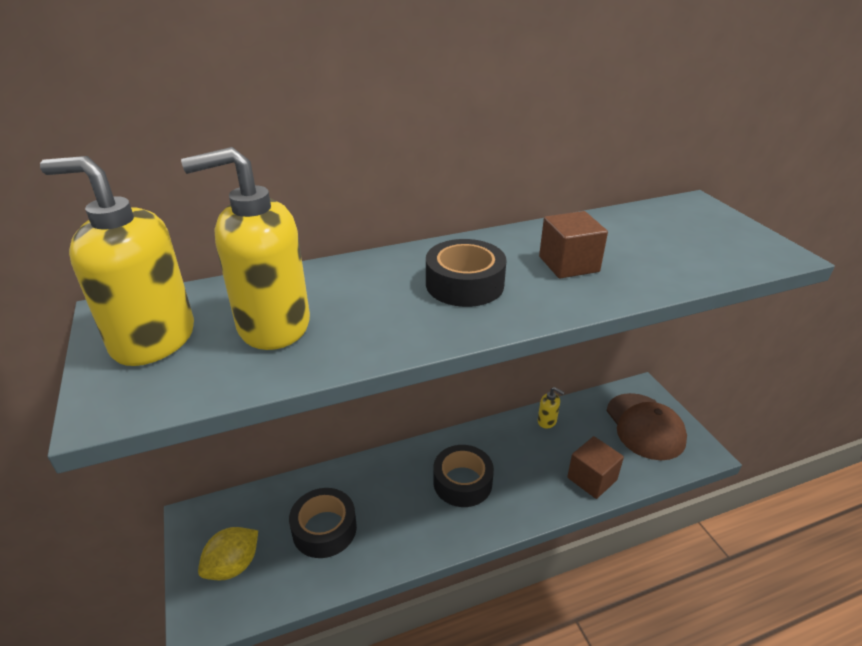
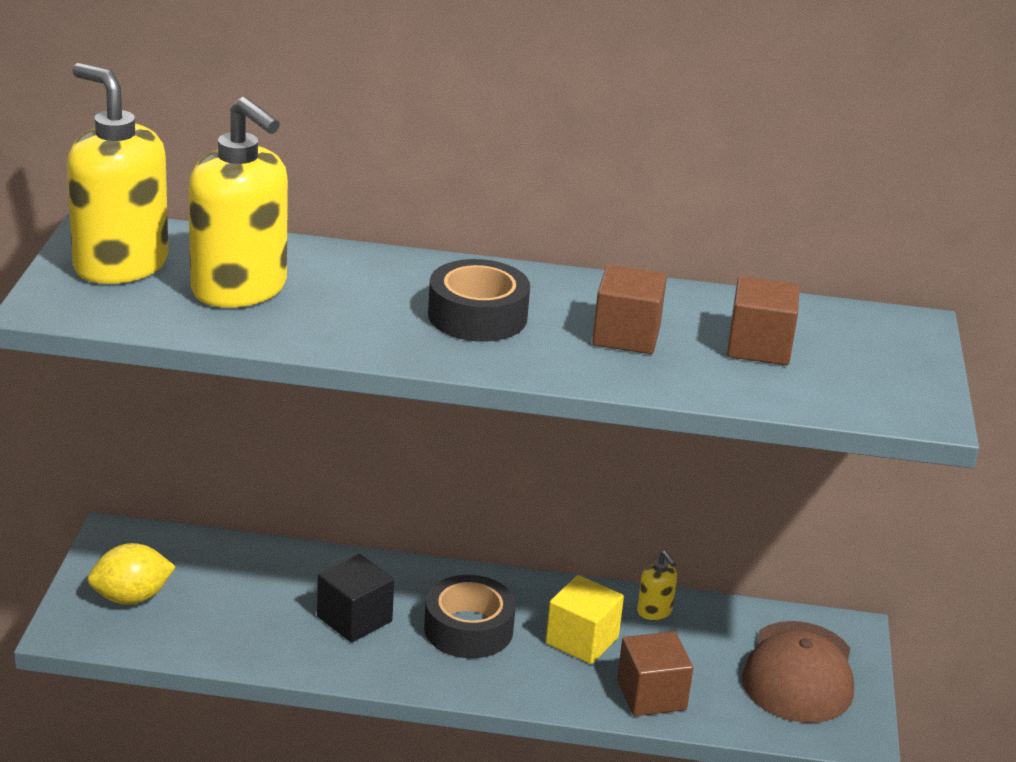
camera: 25 degrees right, 5 degrees down
yellow soap dispenser [181,147,310,350] -> yellow soap dispenser turned 150 degrees counterclockwise [188,97,288,307]
black tape [289,488,357,558] -> none
none -> black cube [317,554,394,642]
none -> yellow cube [546,575,624,664]
none -> brown cube [727,276,800,365]

